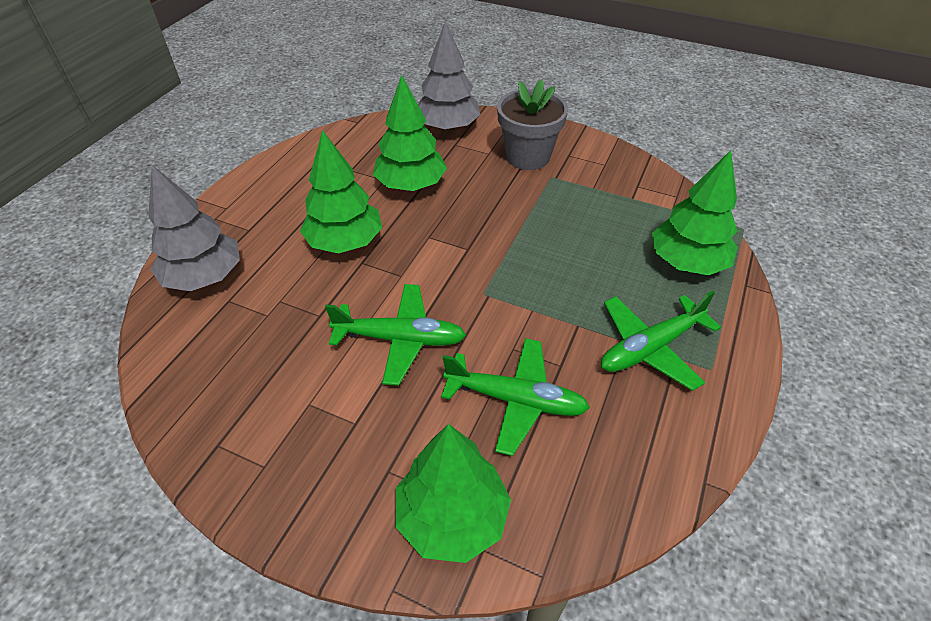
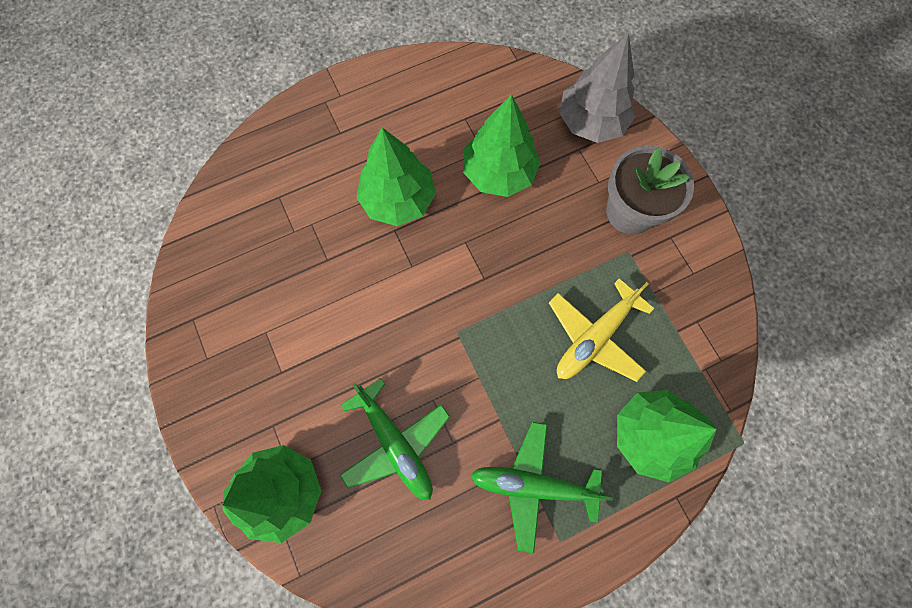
camera: 40 degrees right, 25 degrees up
grey tree [148,165,240,291] -> none
green plane [325,284,466,386] -> none
none -> yellow plane [549,278,654,382]

